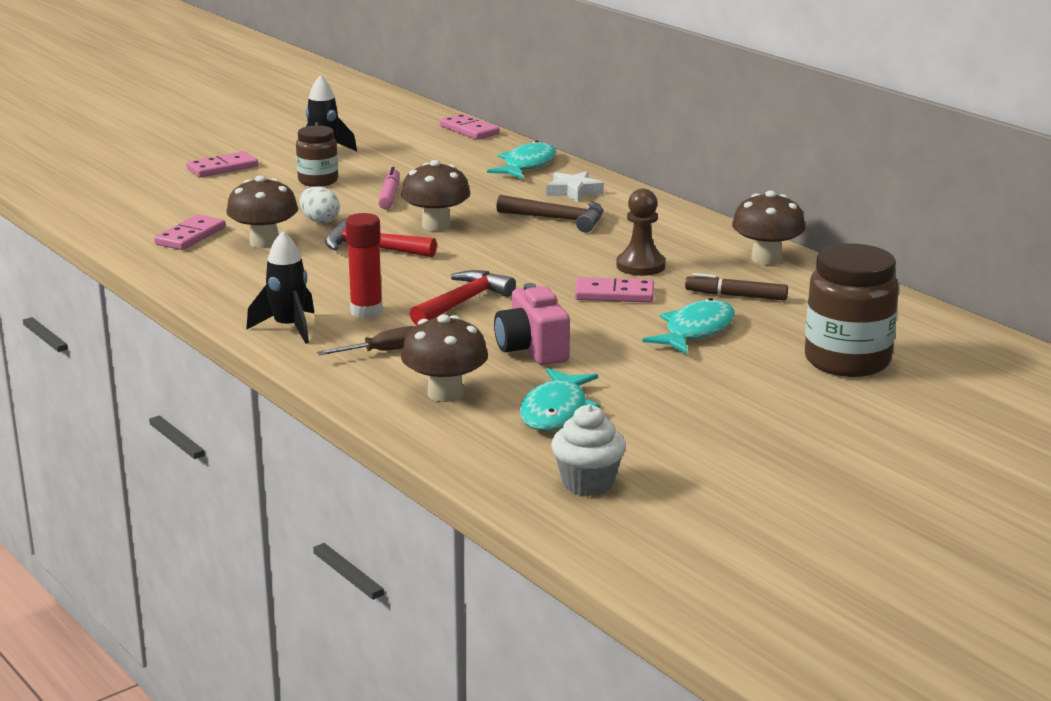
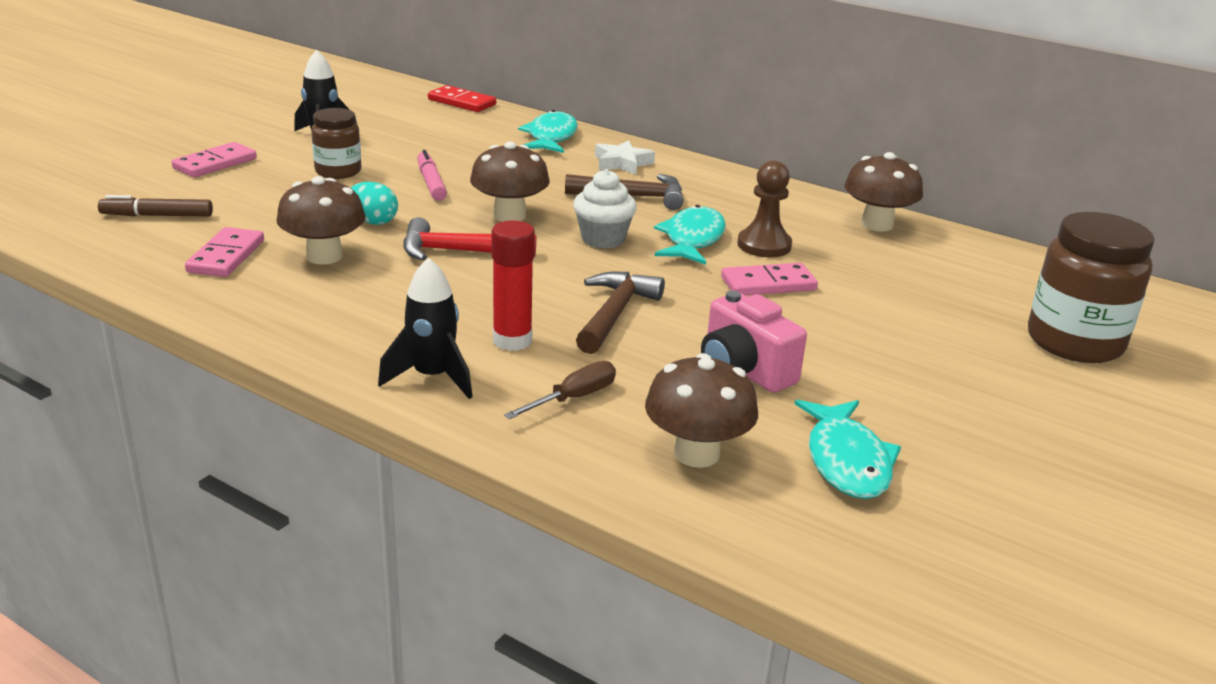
camera: 20 degrees left, 5 degrees up
white egg [300,186,340,223] -> turquoise egg [351,182,398,225]
red hammer [410,270,516,325] -> brown hammer [576,272,665,354]
pink domino [440,114,500,140] -> red domino [428,85,496,112]
white cupcake [551,404,626,496] -> white cupcake moved to [573,169,637,249]
turquoise fish [643,298,735,354] -> turquoise fish moved to [654,205,726,265]
brown marker [685,273,788,301] -> brown marker moved to [98,195,213,217]

